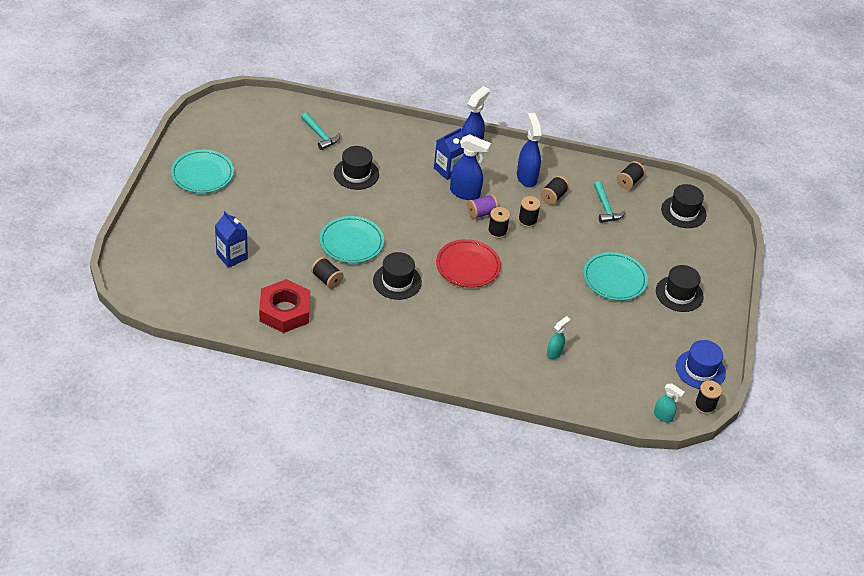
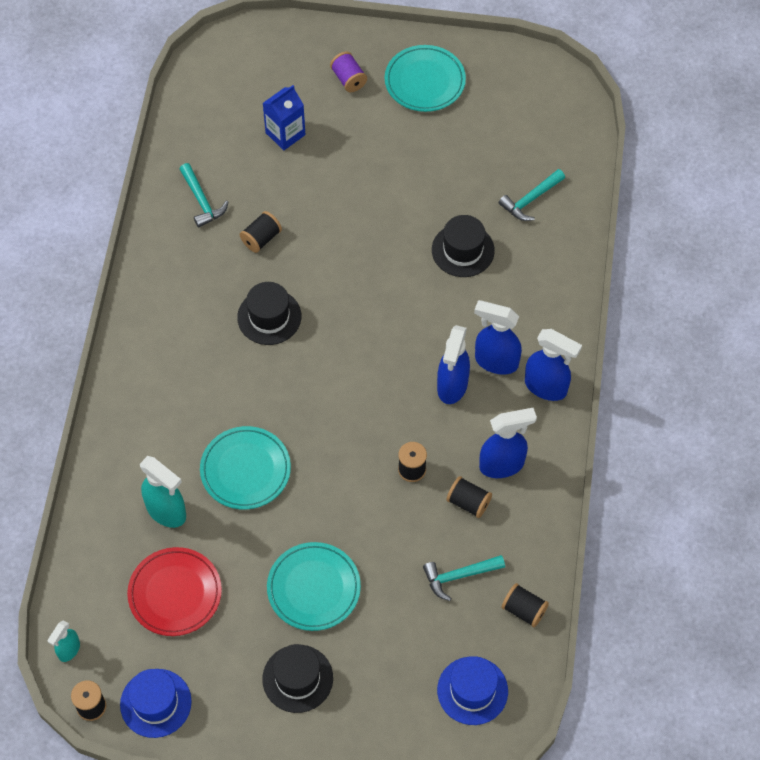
camera: 90 degrees right, 15 degrees up
red nut [259,279,310,333] -> turquoise hammer [179,163,228,228]
turquoise plate [320,216,384,263] -> turquoise plate moved to [200,426,291,509]
blue carton [434,128,464,180] -> blue spray bottle [474,300,522,375]
red plate [436,239,501,288] -> red plate moved to [127,547,222,636]
purple spool [467,194,498,219] -> purple spool moved to [330,52,367,92]
black spool [488,207,510,239] -> none
turquoise spray bottle [547,316,570,359] -> turquoise spray bottle [140,456,186,528], size x1.72
black hat [661,184,706,228] -> blue hat [437,656,508,725]

